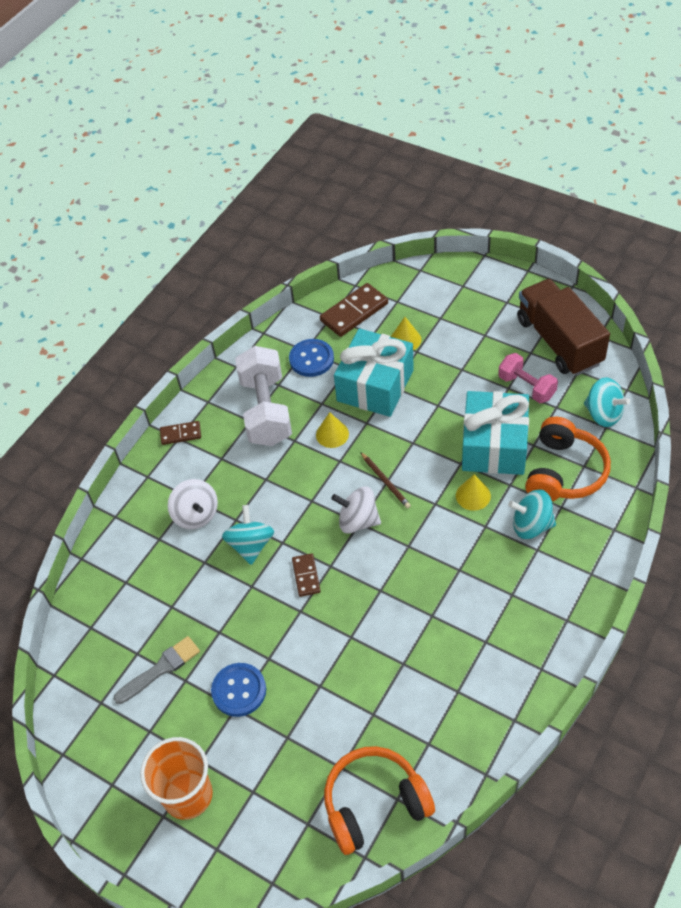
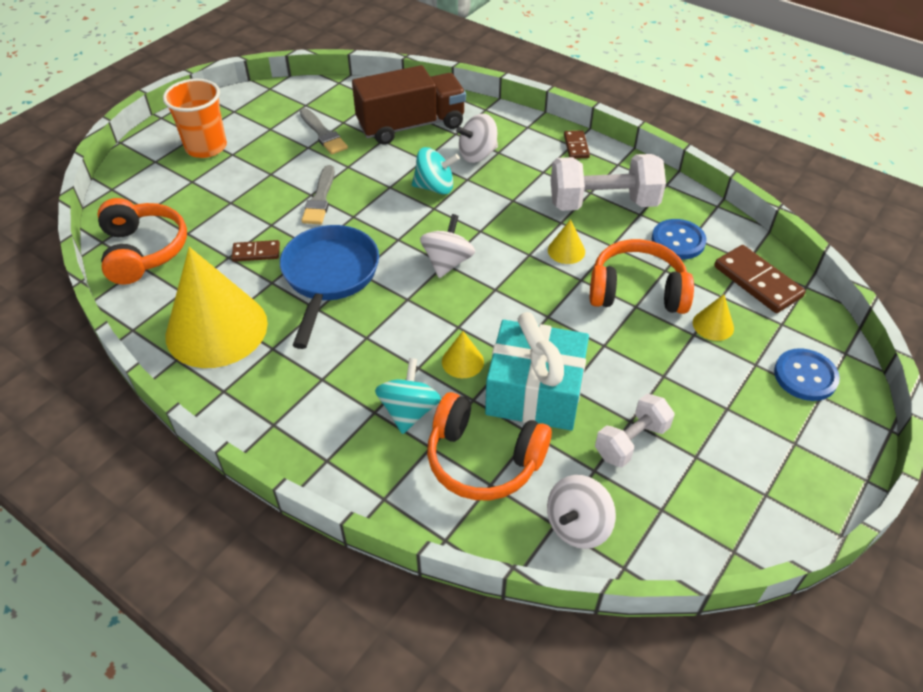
camera: 90 degrees right, 5 degrees down
blue button [211,663,266,717] -> blue button moved to [774,348,840,401]
brown domino [292,553,321,597] -> brown domino moved to [231,240,280,262]
turquoise gift [334,329,414,417] -> orange headphones [590,239,694,314]
brown pencil [361,452,411,508] -> none
pink dumbbell [498,353,558,403] -> white dumbbell [595,394,674,467]
brown truck [517,279,610,376] -> brown truck moved to [352,65,466,145]
turquoise spinning top [584,377,630,427] -> white spinning top [547,475,616,549]
none -> yellow cone [165,247,268,368]
none -> blue pan [280,225,379,349]
none -> grey brush [301,165,335,224]

